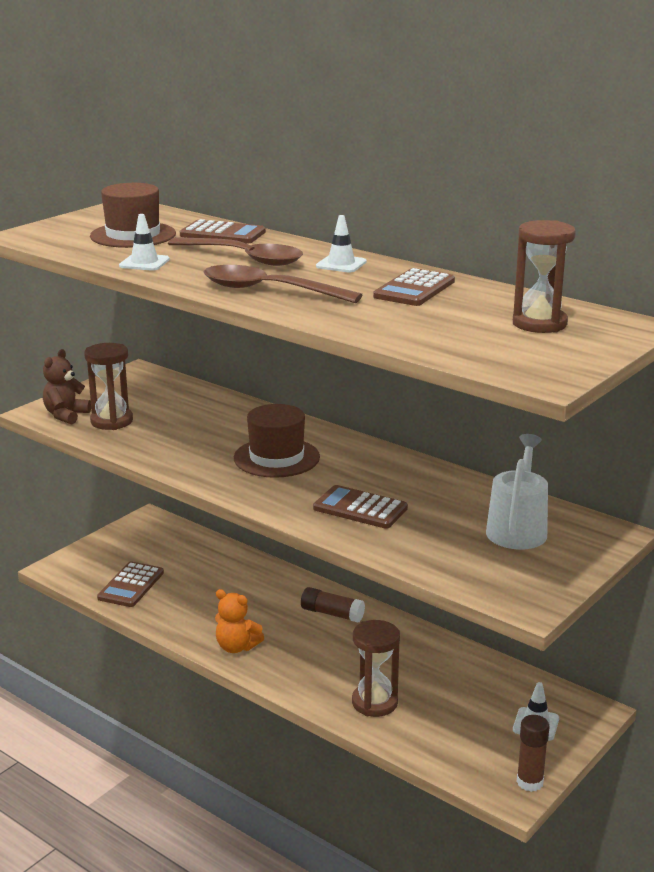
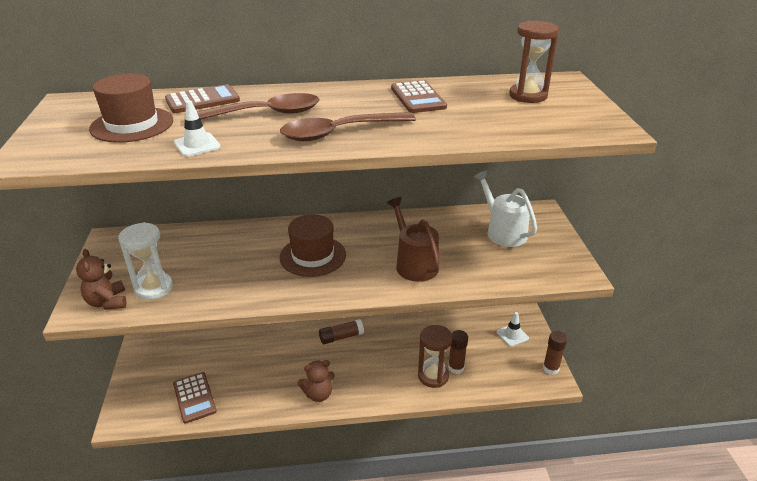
camera: 45 degrees left, 10 degrees up
brown hourglass [84,343,133,430] -> white hourglass [118,222,173,300]
orange teddy bear [215,589,264,653] -> brown teddy bear [298,360,335,402]
brown calculator [313,485,408,529] -> brown watering can [387,197,440,282]
white traffic cone [316,215,367,273] -> none
none -> brown glue stick [448,330,468,374]

